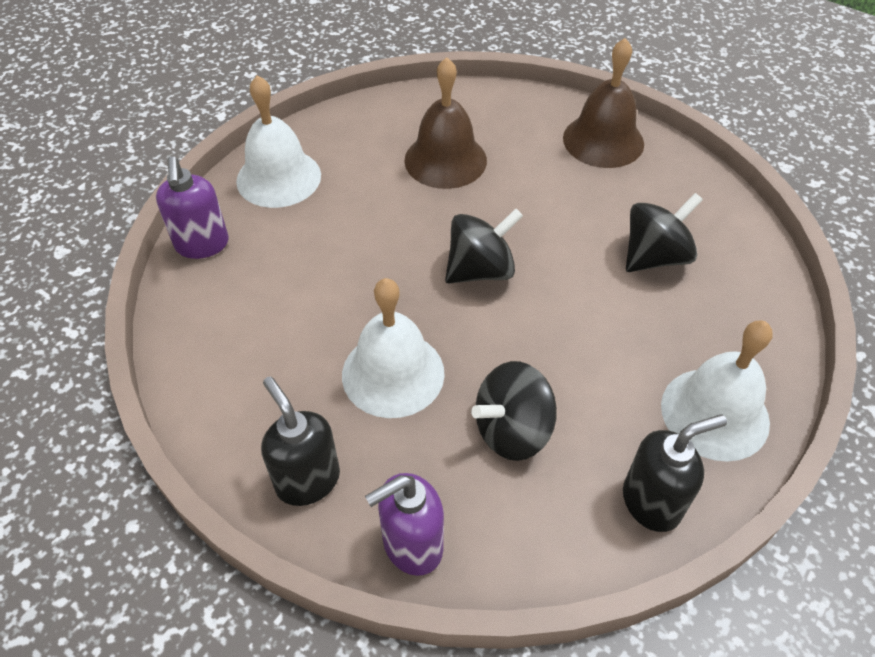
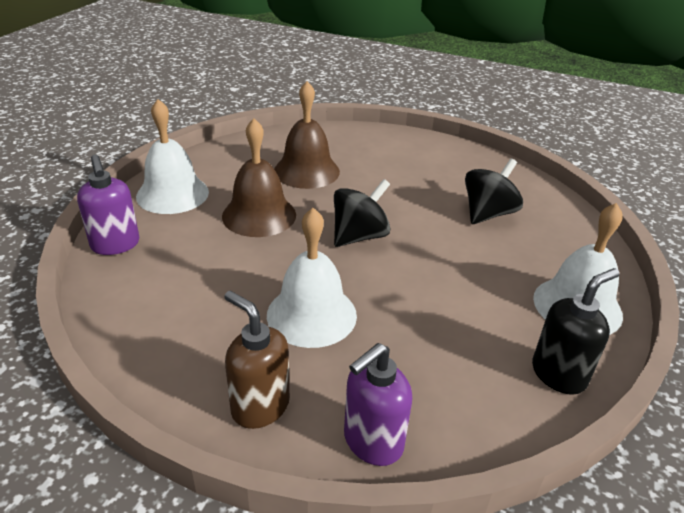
camera: 15 degrees left, 15 degrees down
black soap dispenser [261,376,340,506] -> brown soap dispenser [224,291,290,429]
black spinning top [471,361,557,461] -> none
brown bell [563,38,644,168] -> brown bell moved to [222,118,296,237]

